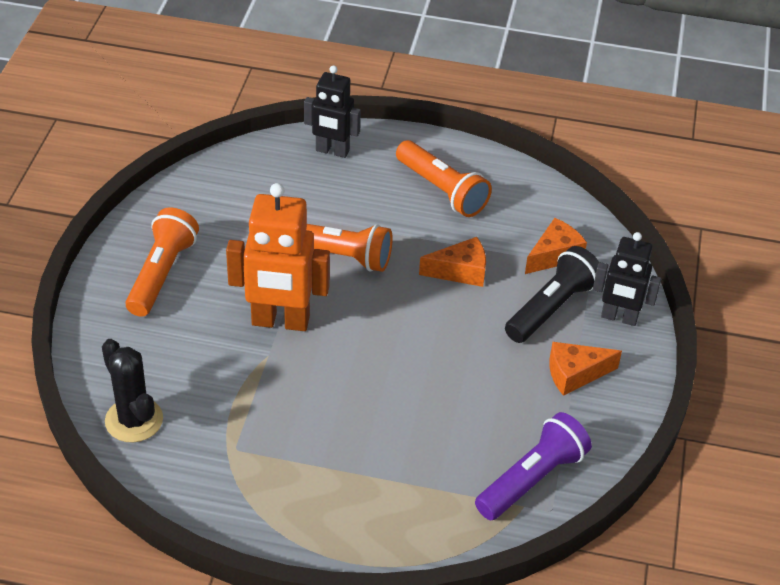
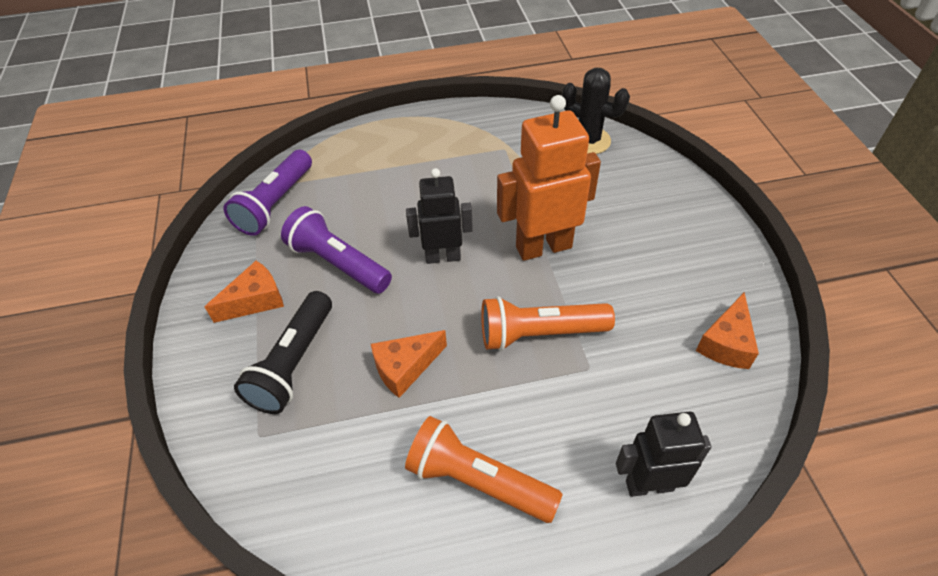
camera: 160 degrees right, 5 degrees up
orange flashlight [126,208,199,317] -> none
orange cheese [525,218,587,274] -> orange cheese moved to [696,292,759,369]
black robot [593,232,661,326] -> black robot moved to [406,168,473,264]
none -> purple flashlight [281,206,392,294]

